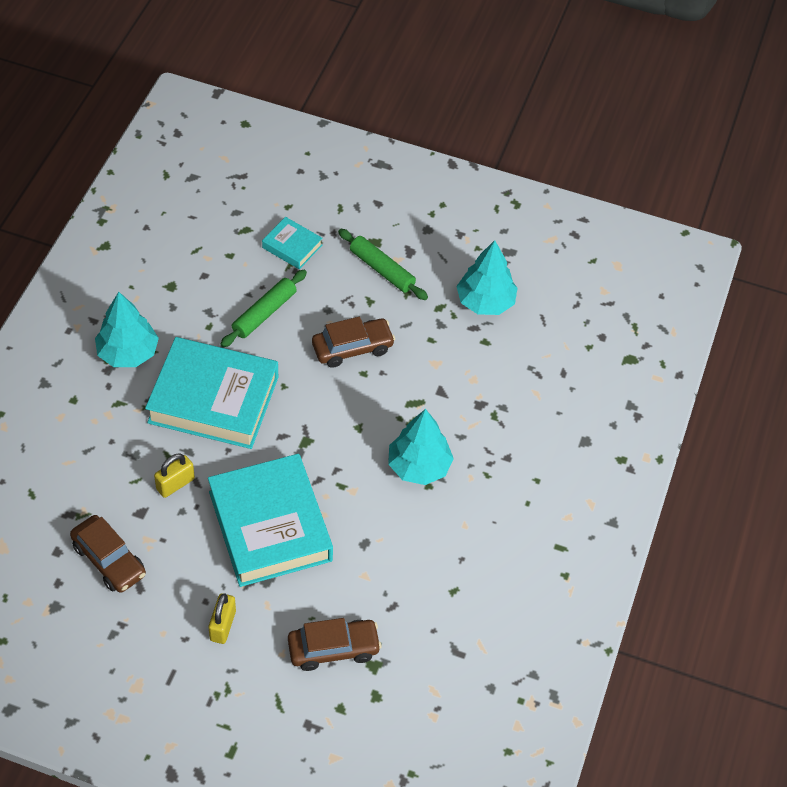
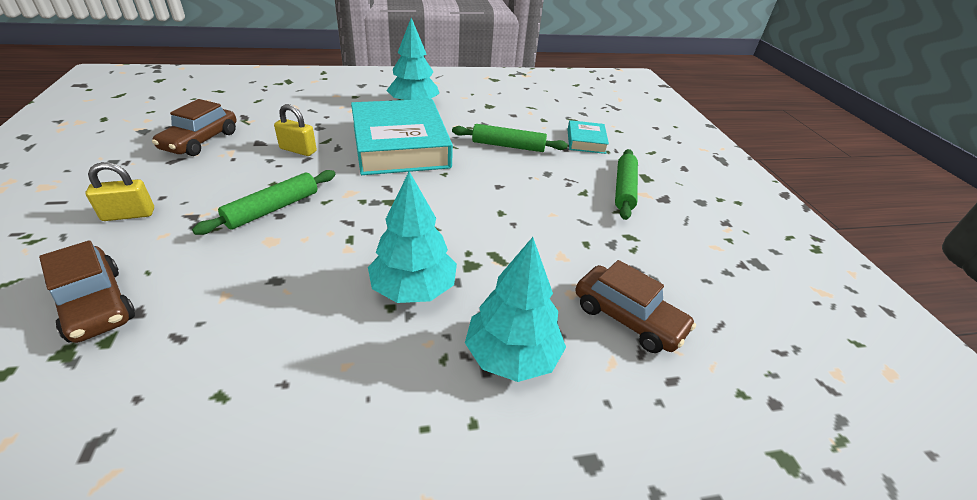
camera: 60 degrees right, 15 degrees down
turquoise book [208,454,333,587] -> green rolling pin [192,170,336,235]
brown car [312,317,395,368] -> brown car moved to [575,260,696,353]
turquoise tree [457,240,517,315] -> turquoise tree moved to [465,237,566,382]

